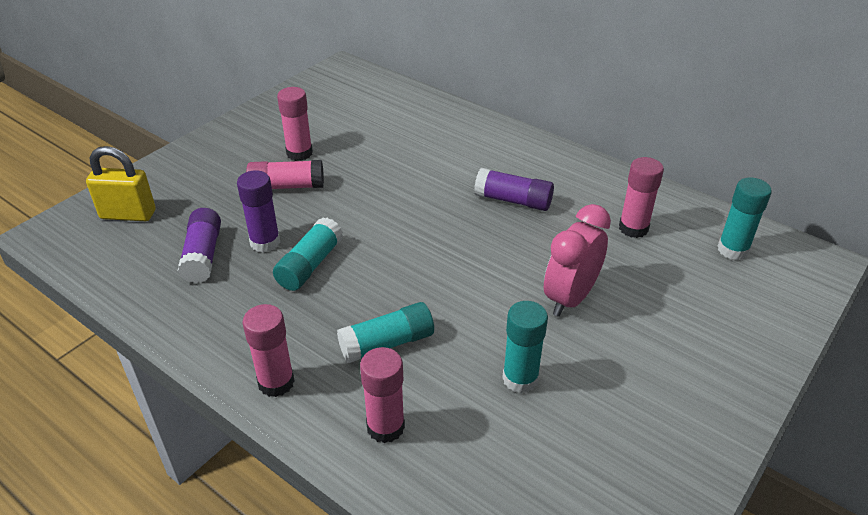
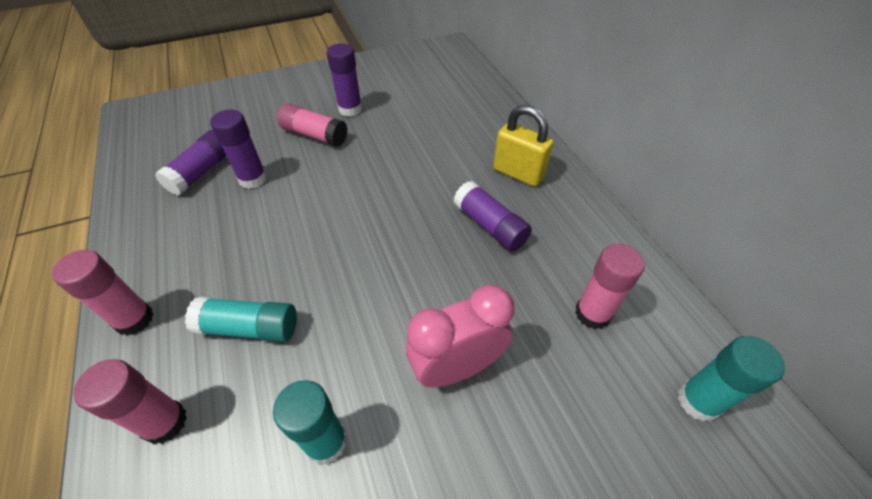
camera: 30 degrees right, 10 degrees up
yellow padlock [86,146,156,221] -> yellow padlock moved to [493,105,554,187]
turquoise glue stick [273,217,343,291] -> none
pink glue stick [277,87,313,161] -> purple glue stick [327,44,362,117]

